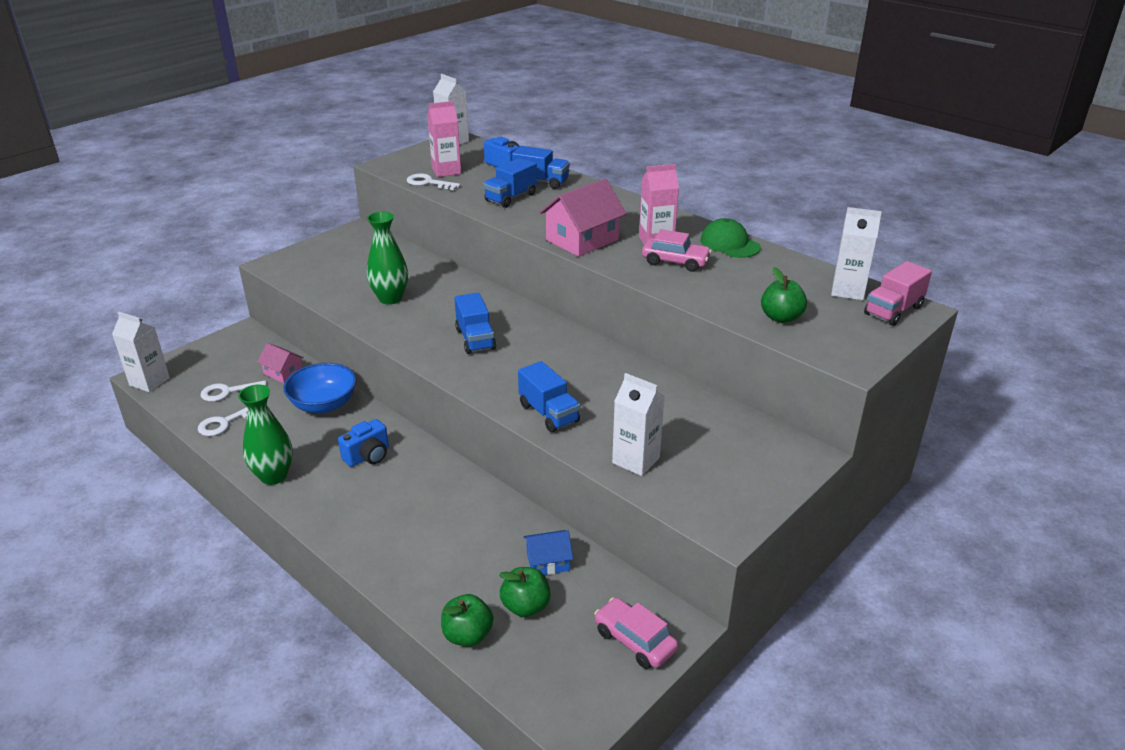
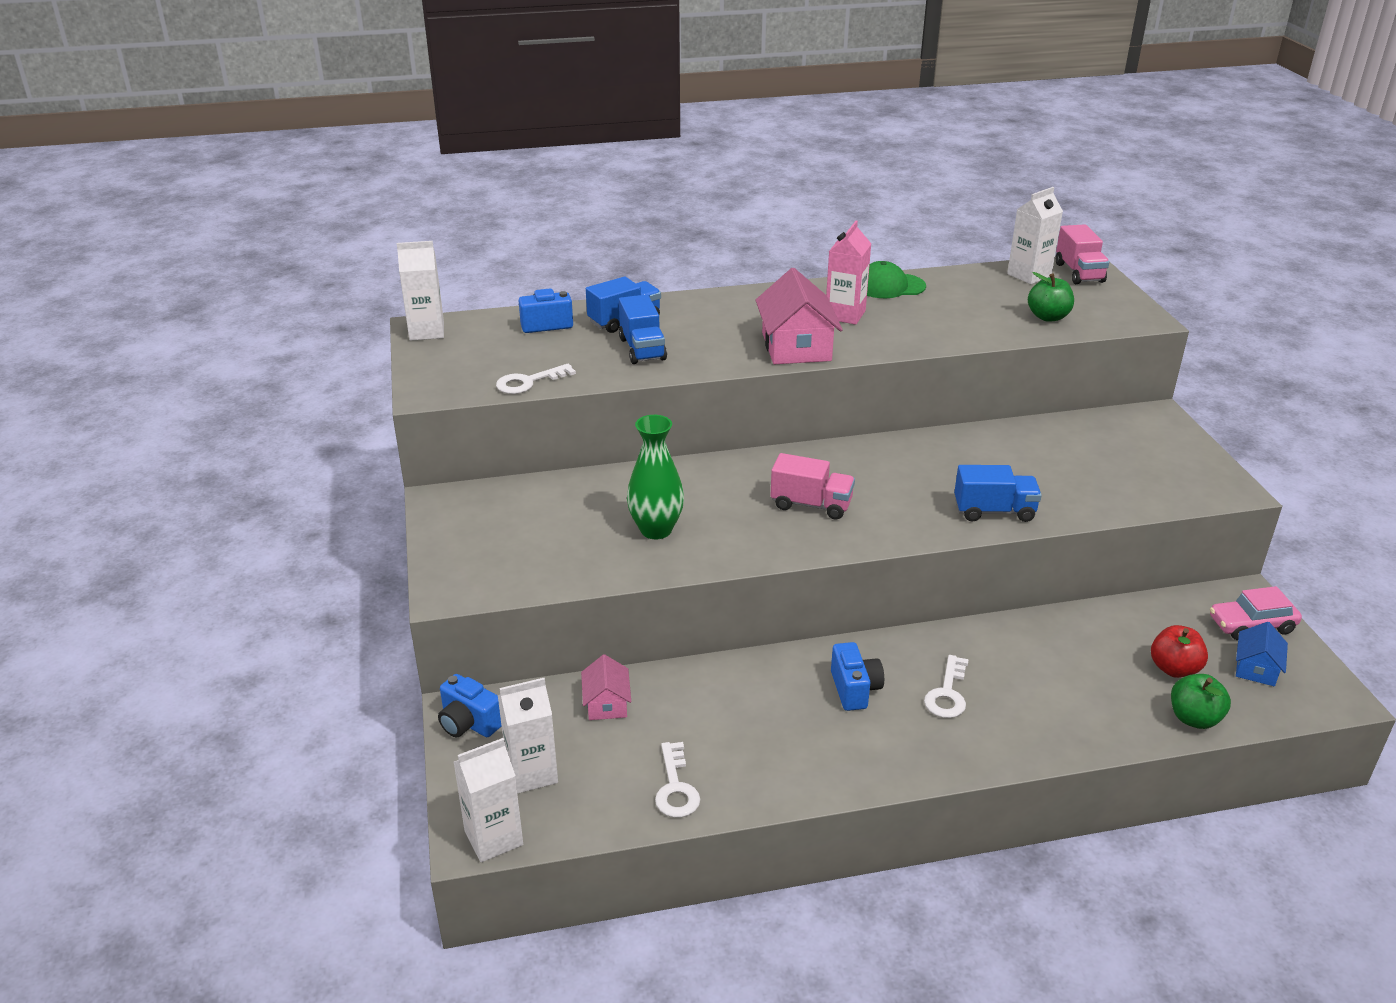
camera: 55 degrees left, 0 degrees up
white key [200,381,267,402] -> white key moved to [924,655,969,718]
green vase [238,384,293,485] -> none
pink house [257,343,304,383] -> pink house turned 75 degrees counterclockwise [581,654,631,720]
blue bowl [283,363,356,413] -> none
pink carton [427,101,461,177] -> none
blue truck [455,293,496,354] -> pink truck [770,453,855,520]
green apple [499,567,551,617] -> red apple [1151,625,1208,678]
blue house [523,530,573,575] -> blue house moved to [1236,622,1288,686]
white carton [612,373,665,476] -> white carton moved to [498,678,558,794]
pink car [642,229,712,272] -> none
none -> blue camera [438,674,501,738]

